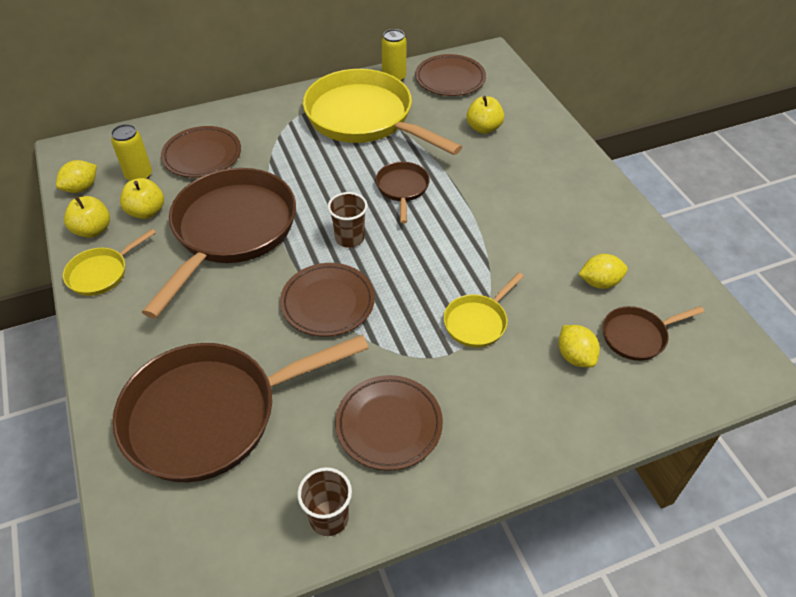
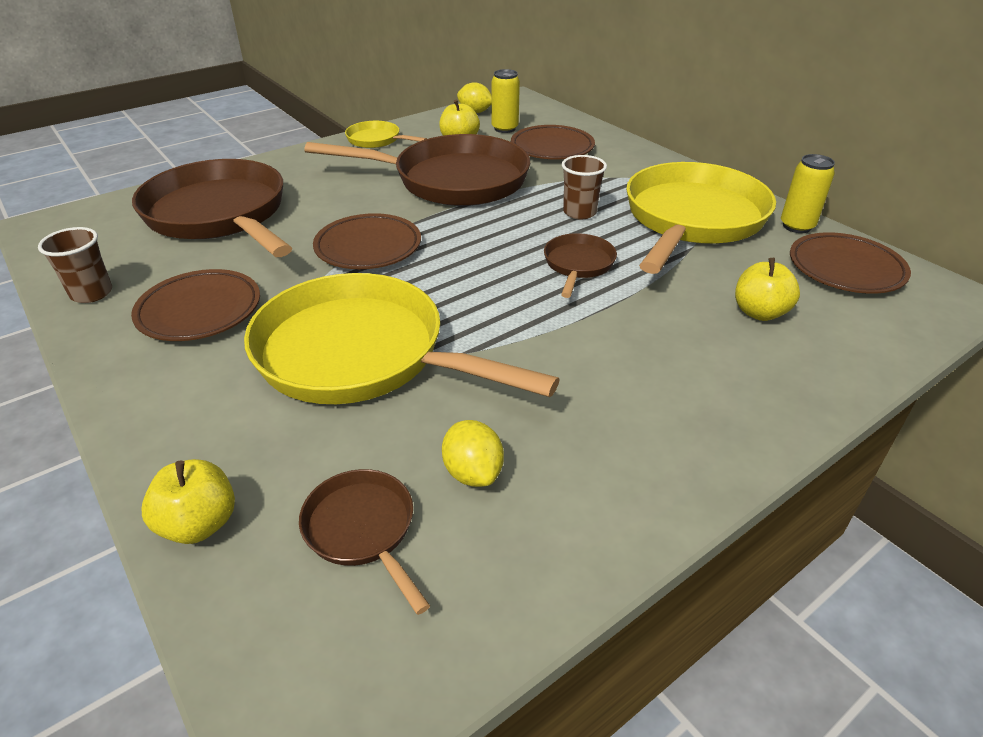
camera: 75 degrees right, 10 degrees down
yellow apple [64,196,110,238] -> yellow apple moved to [141,459,235,544]
brown cup [328,192,368,248] -> brown cup moved to [562,155,607,219]
brown pan [376,162,430,223] -> brown pan turned 60 degrees counterclockwise [544,233,617,298]
yellow pan [444,272,524,348] -> yellow pan [244,273,560,404], size x2.20
yellow lemon [558,325,600,367] -> none

